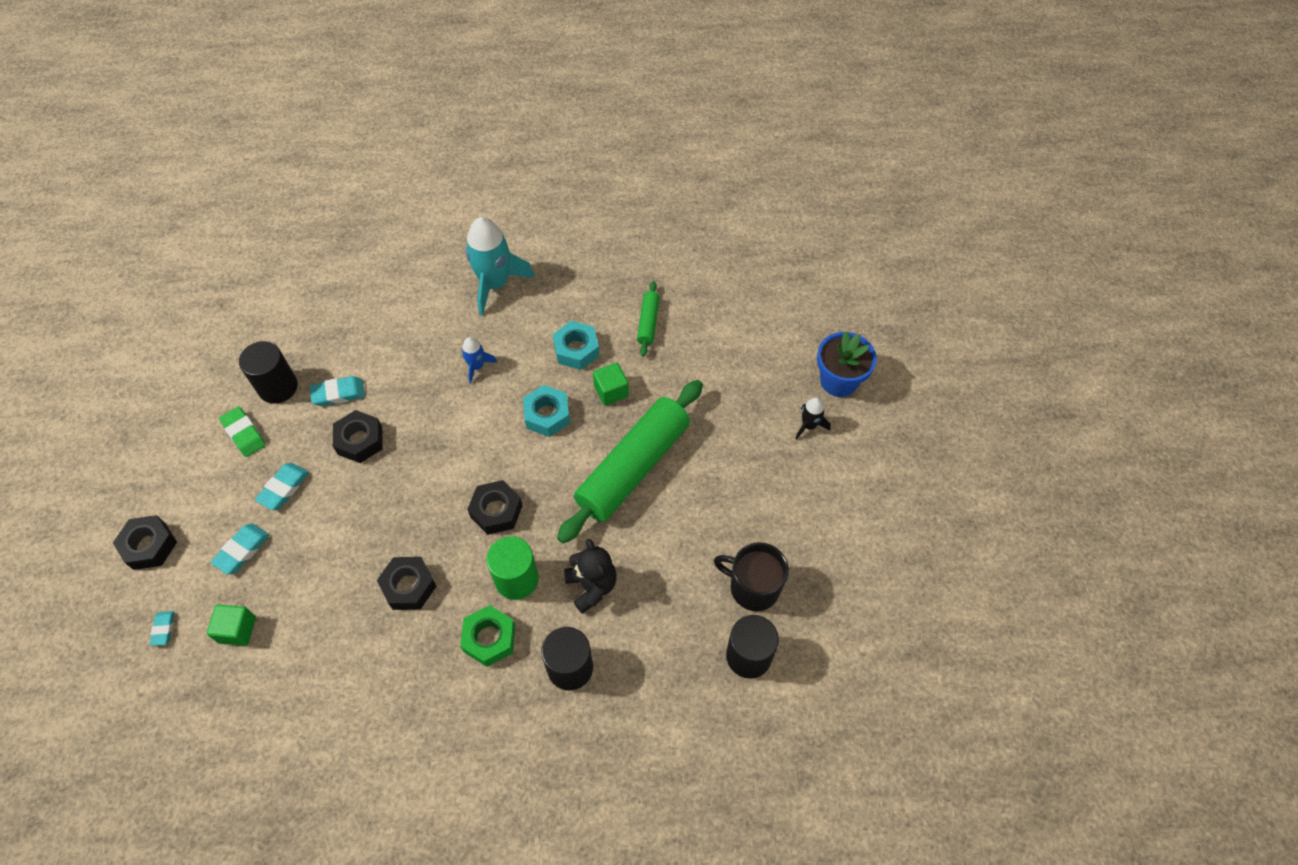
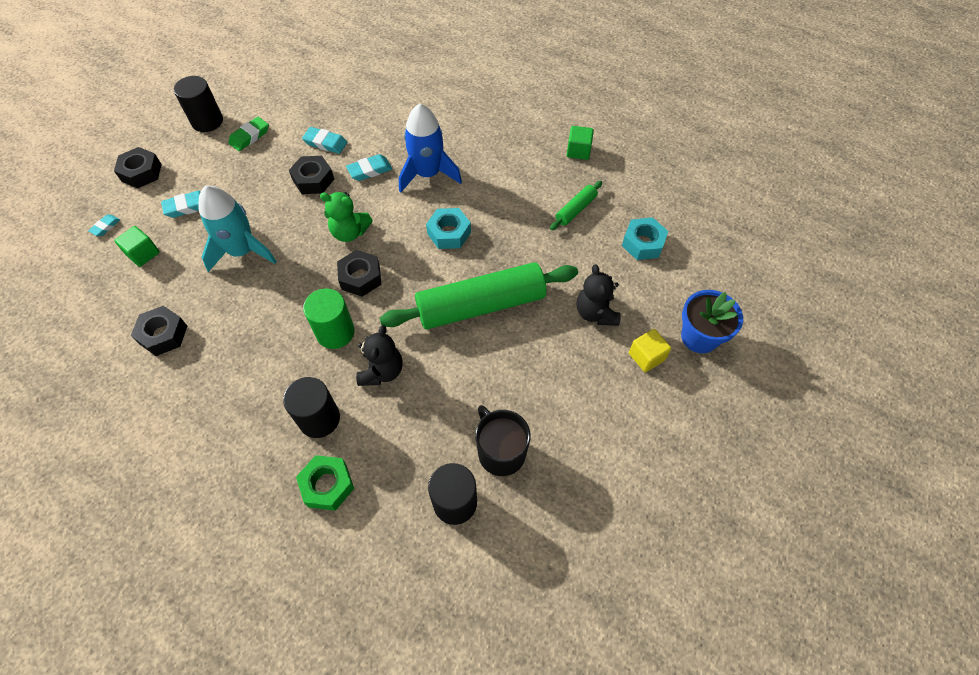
camera: 35 degrees right, 0 degrees up
green eraser [219,406,266,457] -> green eraser turned 45 degrees clockwise [228,117,269,151]
black cylinder [239,341,298,404] -> black cylinder moved to [174,76,223,132]
turquoise eraser [255,463,309,510] -> turquoise eraser moved to [346,154,392,181]
black nut [377,557,437,610] -> black nut moved to [131,306,187,356]
green nut [460,605,515,667] -> green nut moved to [296,455,354,511]
blue rocket [462,337,497,384] -> blue rocket [399,104,462,193], size x2.05
turquoise rocket [465,217,535,316] -> turquoise rocket moved to [199,186,277,272]
turquoise nut [553,321,599,370] -> turquoise nut moved to [622,217,668,260]
green cube [593,363,629,405] -> green cube moved to [567,126,594,160]
black rocket [795,397,831,440] -> yellow cube [629,329,671,372]
none -> green teddy bear [320,192,373,242]
none -> black teddy bear [577,264,621,326]

